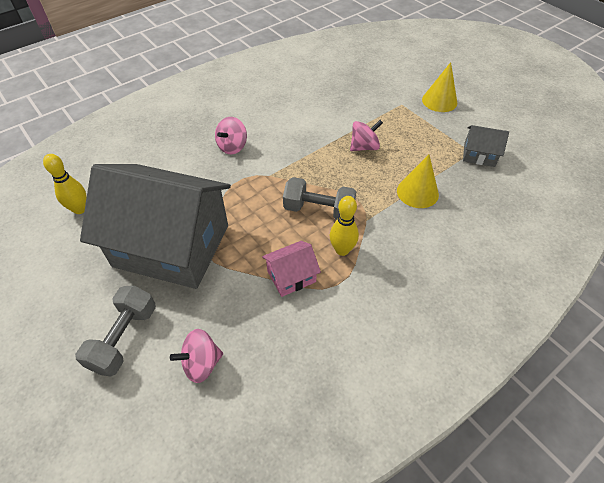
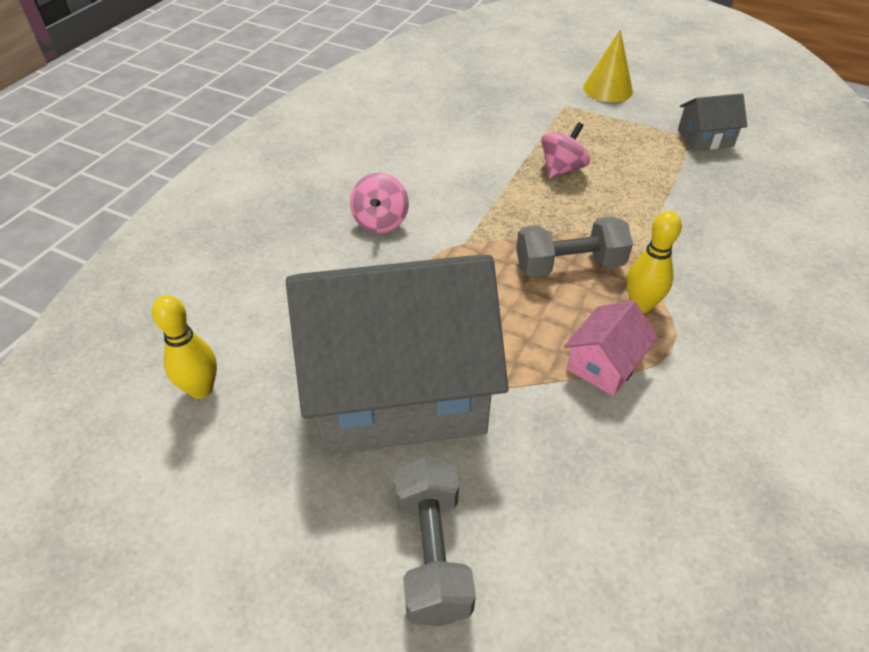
camera: 25 degrees left, 5 degrees down
pink spinning top [170,329,223,383] -> none
yellow cone [397,154,439,208] -> none

